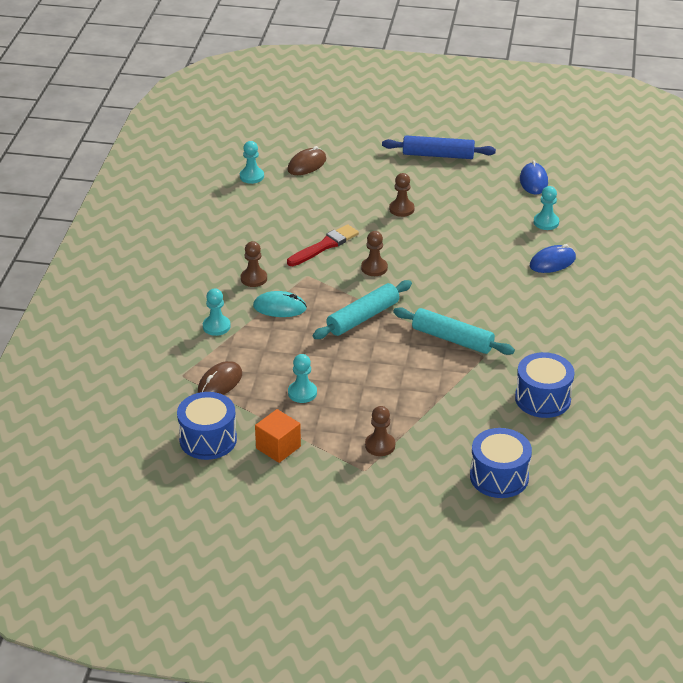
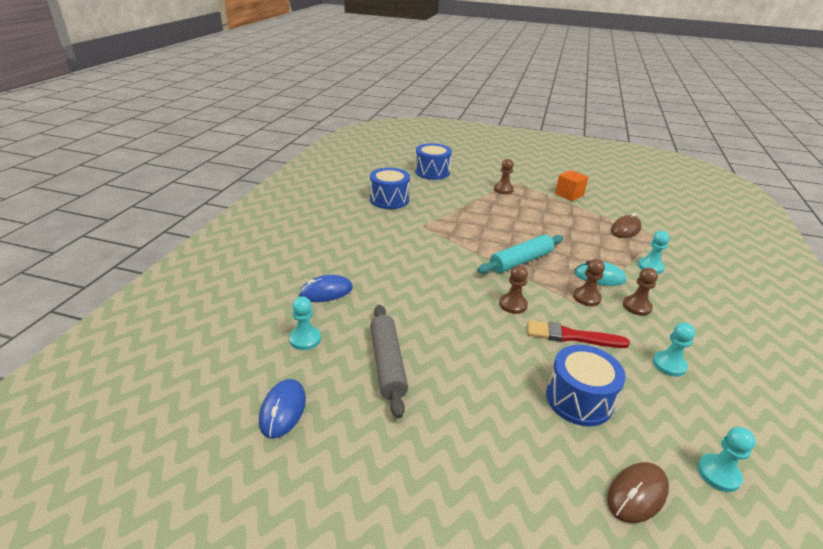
camera: 175 degrees left, 5 degrees down
blue drum [177,392,237,460] -> blue drum moved to [546,345,626,426]
red brush [287,224,359,266] -> red brush turned 45 degrees clockwise [528,320,630,348]
turquoise pawn [288,354,317,403] -> turquoise pawn moved to [653,322,695,377]
blue rolling pin [382,135,496,159] -> none
brown pawn [389,173,415,217] -> brown pawn moved to [573,259,605,306]
turquoise rolling pin [393,307,515,355] -> none
none -> grey rolling pin [370,305,408,418]

